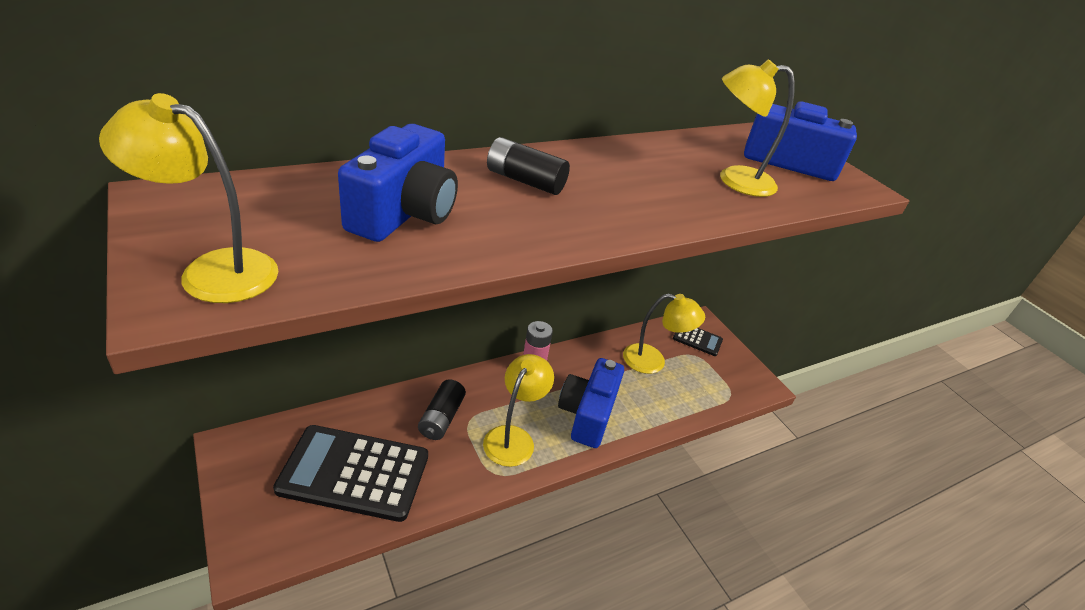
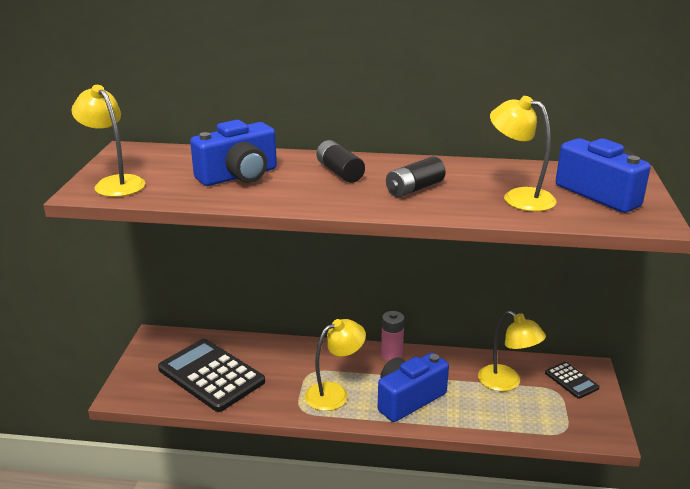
camera: 40 degrees right, 10 degrees down
black battery [418,379,466,440] -> black battery moved to [386,156,446,197]

